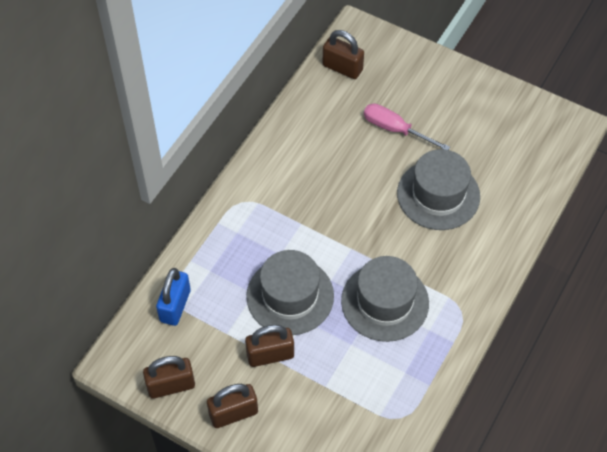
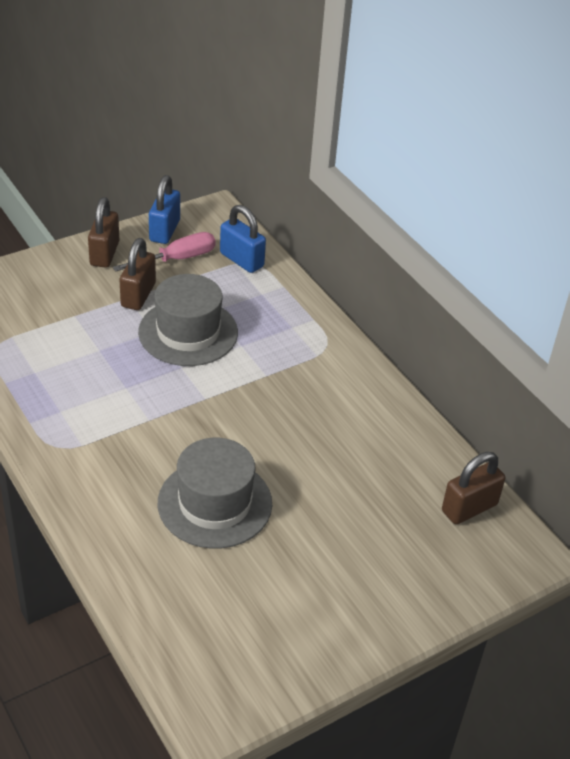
camera: 115 degrees right, 15 degrees down
brown padlock [143,356,195,399] -> blue padlock [149,175,180,244]
grey hat [341,256,429,342] -> none
pink screwdriver [364,103,450,150] -> pink screwdriver moved to [113,232,215,272]

